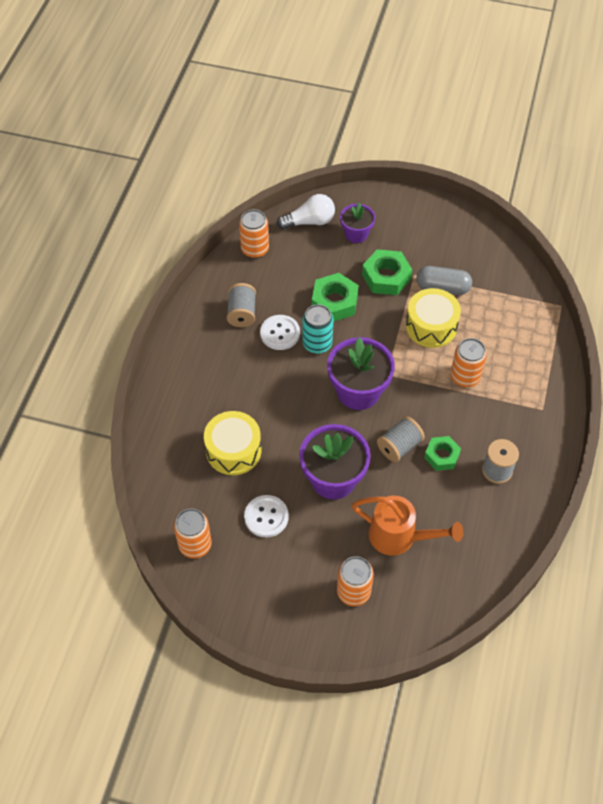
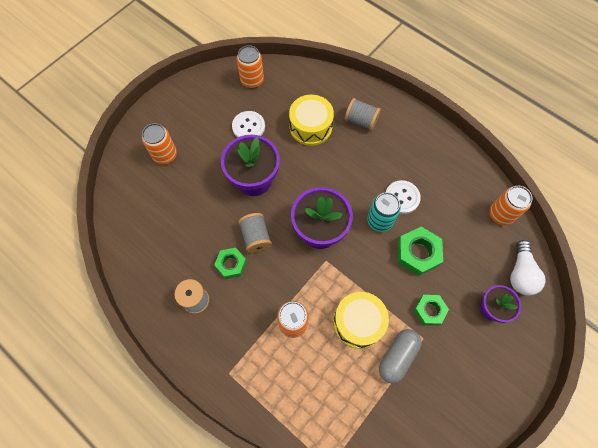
camera: 115 degrees right, 10 degrees up
grey spool [227,283,256,327] -> grey spool moved to [345,98,381,131]
orange watering can [352,496,464,556] -> none
green nut [362,249,412,295] -> green nut [414,295,449,325], size x0.66

